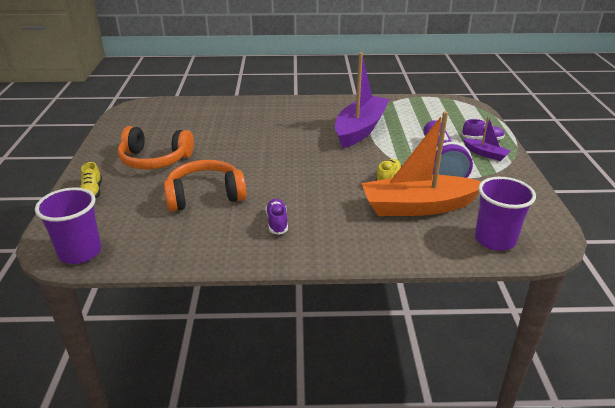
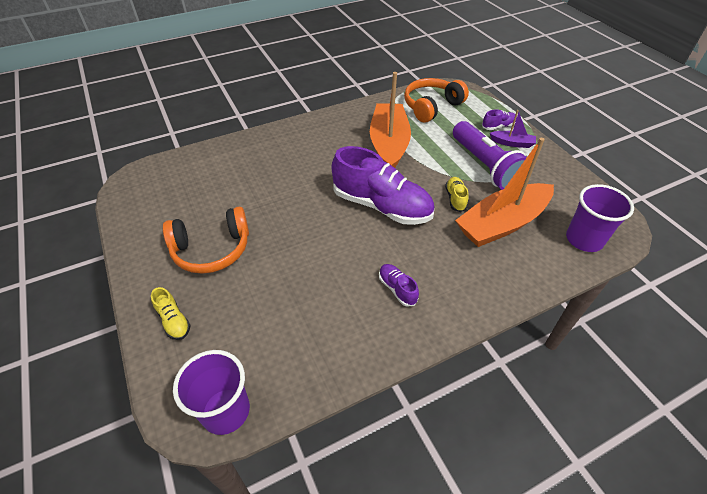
camera: 25 degrees left, 15 degrees up
orange headphones [164,160,246,212] -> orange headphones moved to [404,78,469,123]
purple boat [335,52,390,148] -> orange boat [370,72,411,168]
none -> purple shoe [332,146,435,225]

